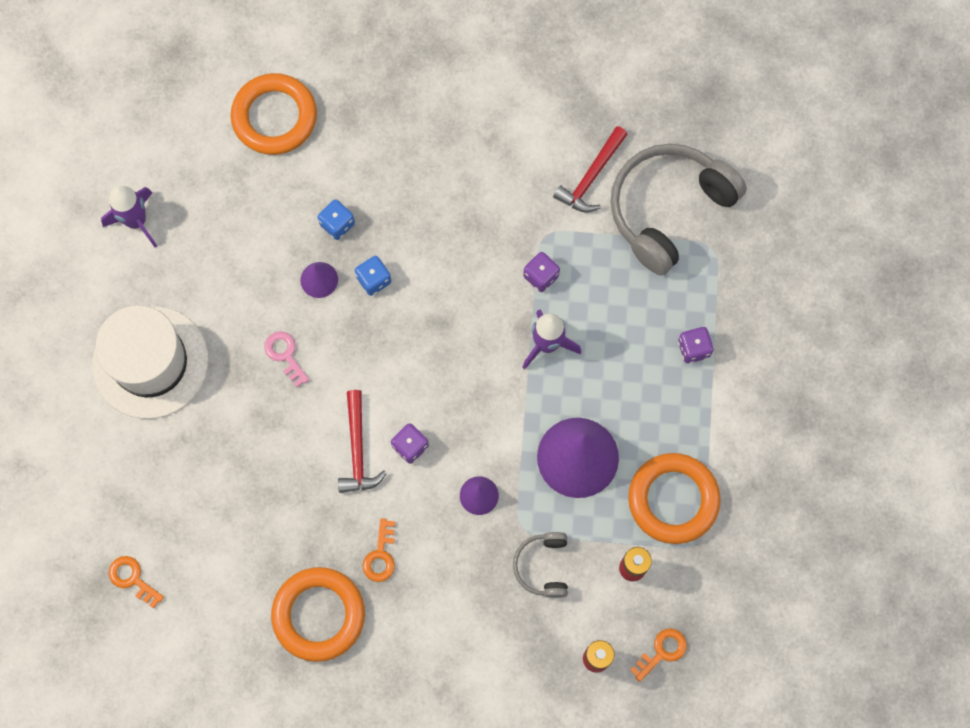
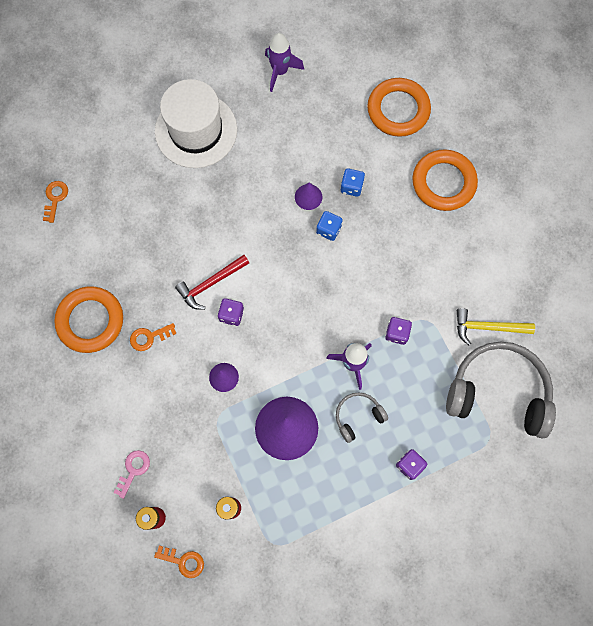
camera: 60 degrees right, 0 degrees up
pink key [264,331,309,387] -> pink key moved to [114,450,150,499]
grey headphones [513,532,568,598] -> grey headphones moved to [336,392,388,443]
red hammer [553,126,628,213] -> yellow hammer [457,308,535,345]
orange ring [628,453,720,544] -> orange ring moved to [412,149,478,211]

